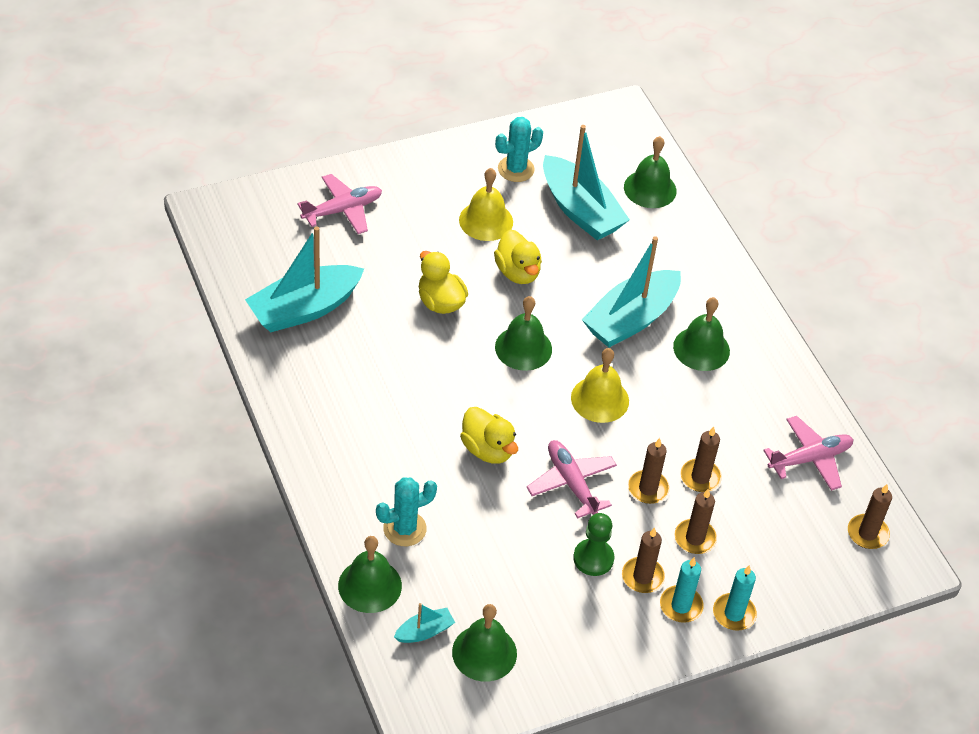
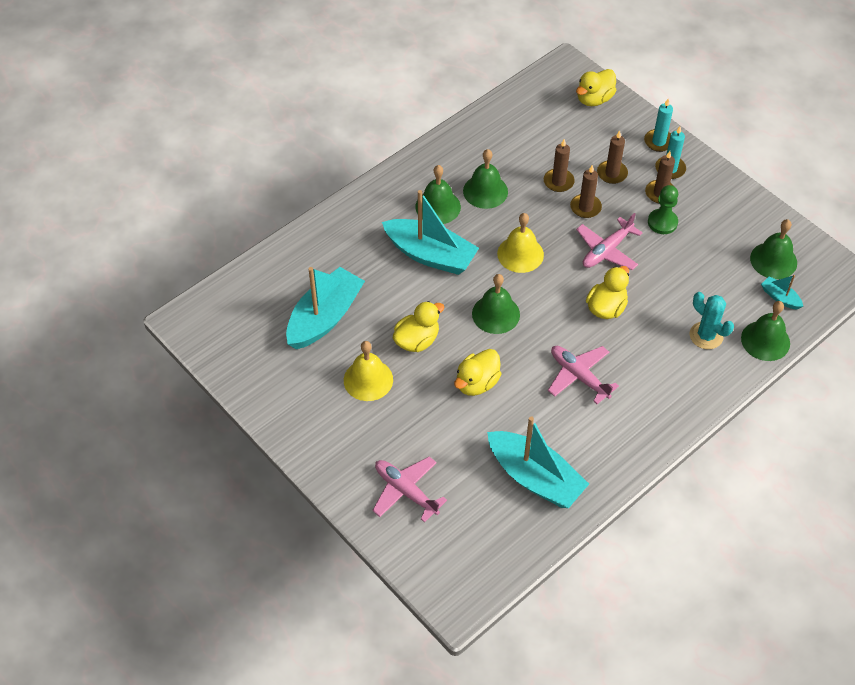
camera: 105 degrees left, 5 degrees up
turquoise cactus [495,117,543,182] -> none
green bell [624,136,676,208] -> green bell moved to [463,149,508,209]
pink plane [763,416,854,491] -> pink plane moved to [548,346,619,404]
brown candle [848,484,892,549] -> none
none -> yellow duck [576,69,616,106]

